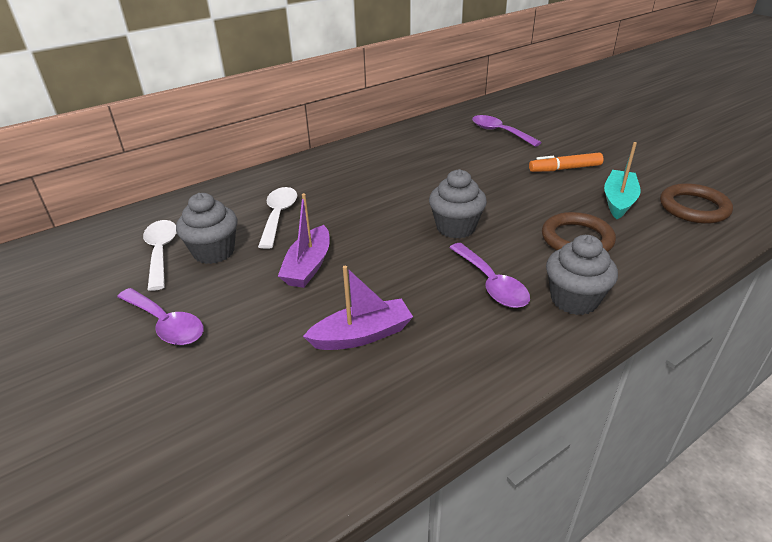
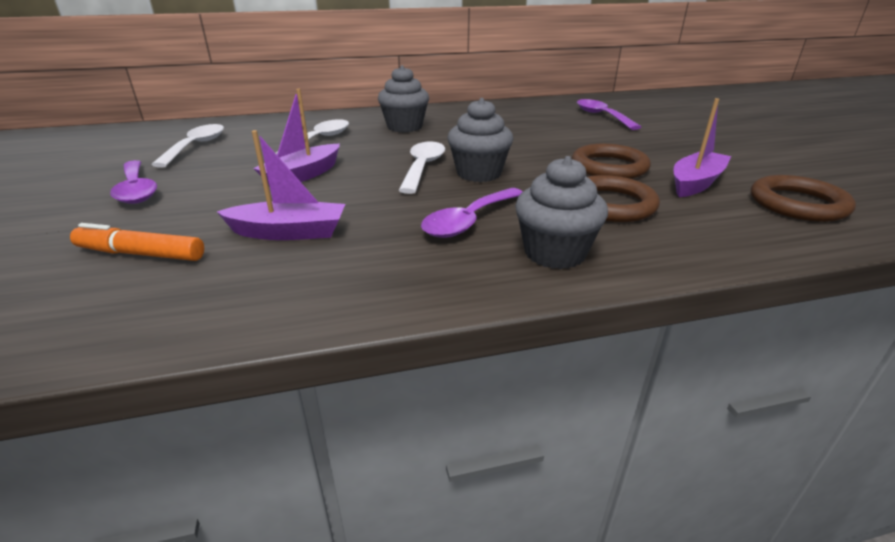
camera: 20 degrees right, 5 degrees down
grey cupcake [176,193,237,264] -> grey cupcake moved to [378,65,429,132]
purple spoon [449,243,530,308] -> purple spoon turned 45 degrees clockwise [421,188,523,238]
orange marker [529,152,604,172] -> orange marker moved to [70,223,204,261]
turquoise boat [604,142,641,219] -> purple boat [674,98,731,197]
none -> white spoon [398,142,445,194]
none -> brown ring [572,144,651,179]

